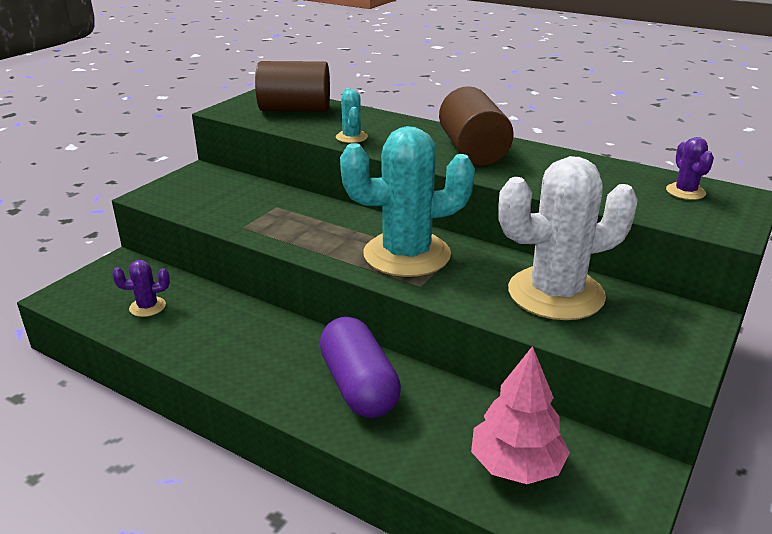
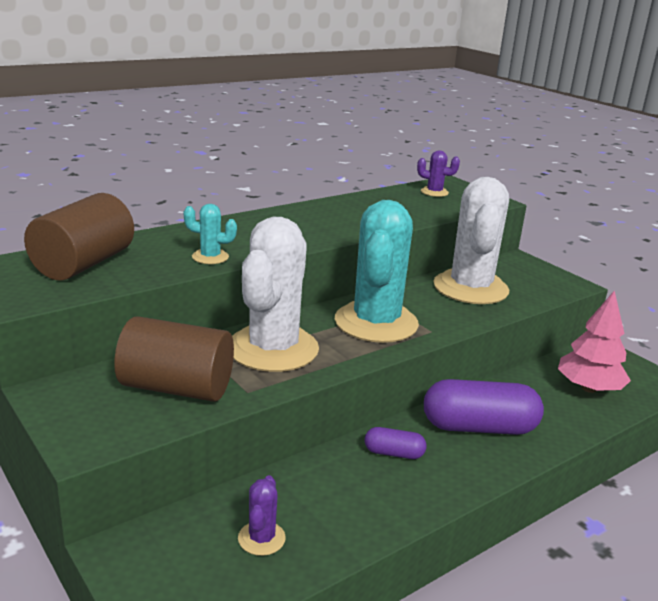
camera: 70 degrees left, 5 degrees down
brown cylinder [439,86,514,166] -> brown cylinder moved to [114,316,234,402]
none -> white cactus [232,217,319,372]
none -> purple capsule [365,427,426,459]

